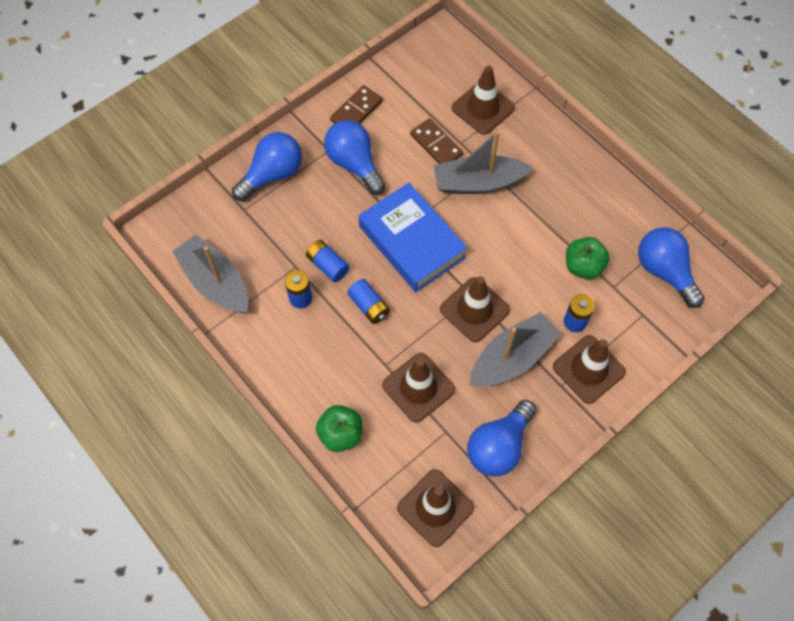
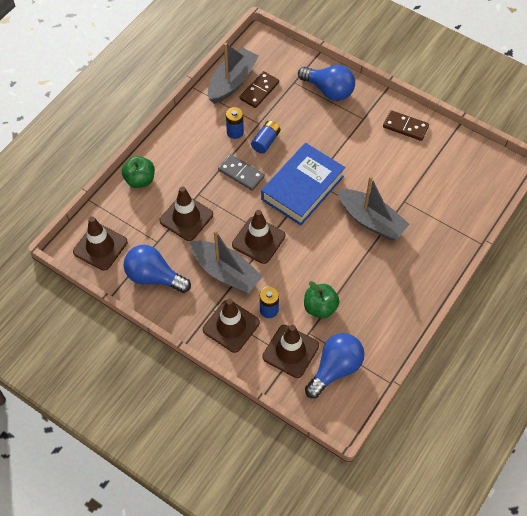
camera: 75 degrees right, 5 degrees down
blue light bulb [324,120,386,195] -> none
blue battery [347,279,390,324] -> grey domino [218,154,265,191]
brown domino [410,118,463,164] -> brown domino moved to [240,71,279,108]
grey boat [434,131,533,194] -> grey boat turned 150 degrees clockwise [337,176,410,241]
brown traffic cone [452,65,515,135] -> brown traffic cone moved to [262,325,319,378]

